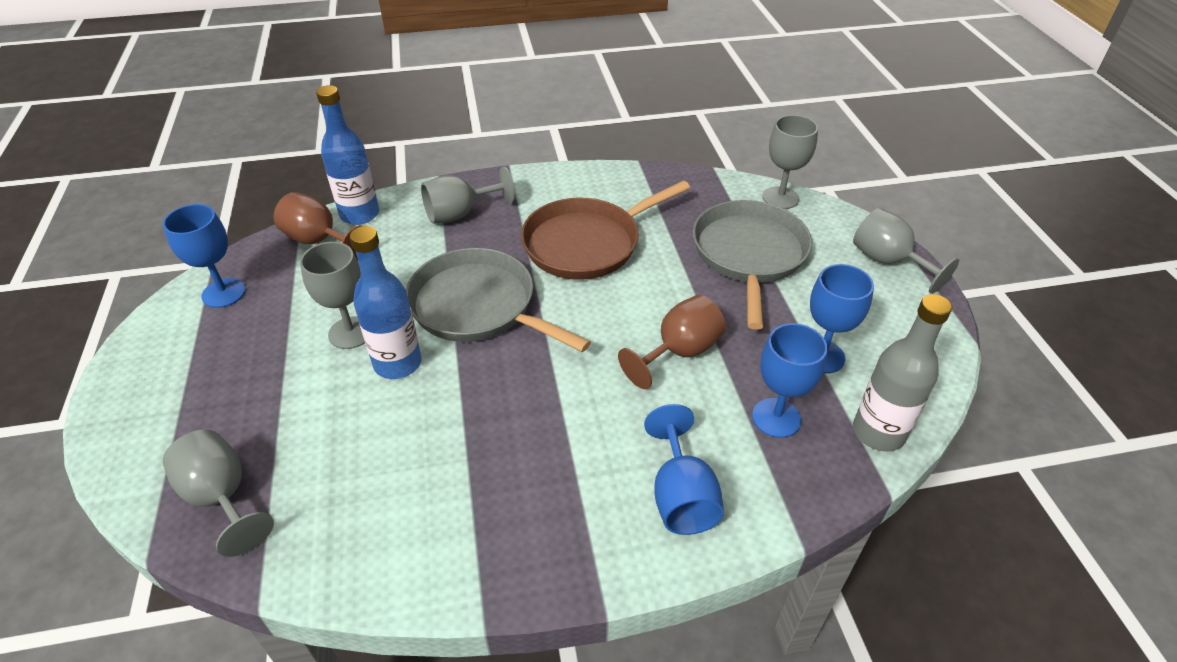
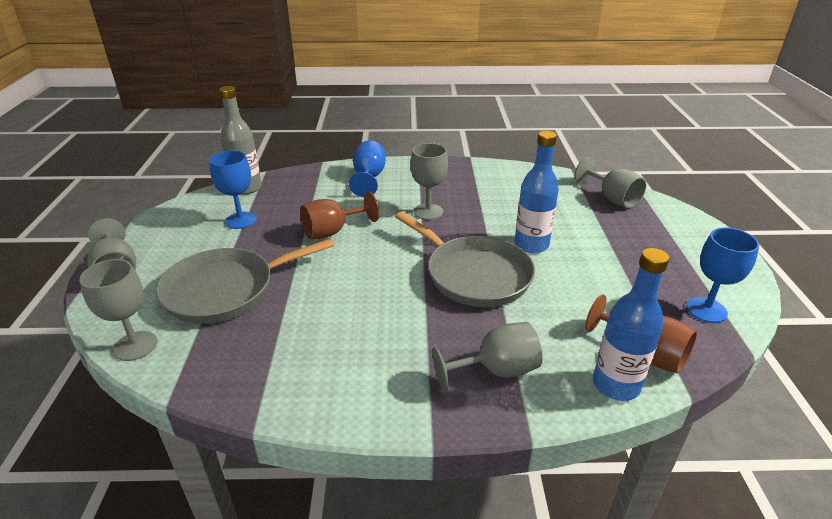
camera: 170 degrees left, 10 degrees down
grey goblet [300,242,365,349] -> grey goblet moved to [410,143,448,220]
brown pan [521,180,690,280] -> none
grey pan [693,200,812,330] -> grey pan turned 45 degrees clockwise [156,238,334,324]
blue goblet [752,323,828,438] -> none

